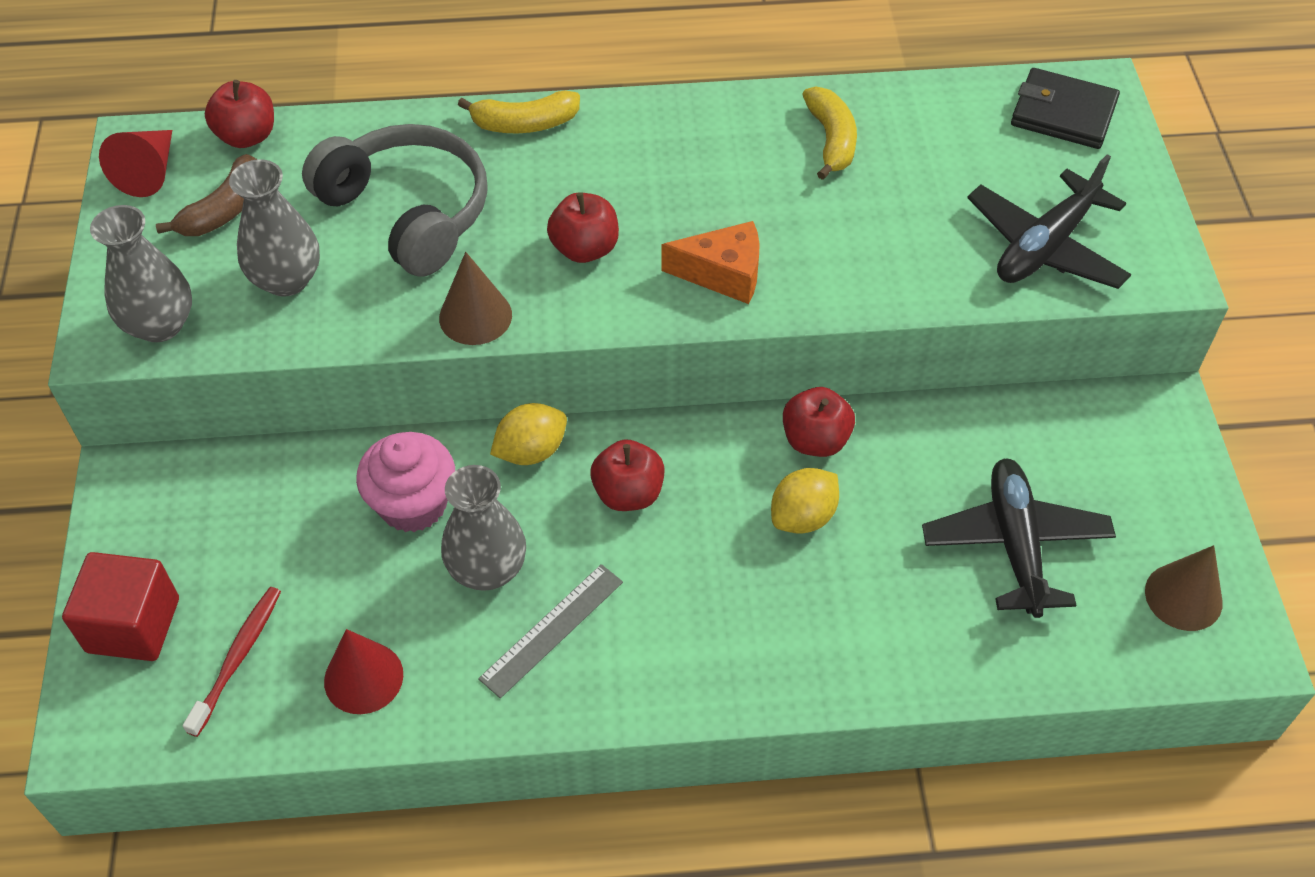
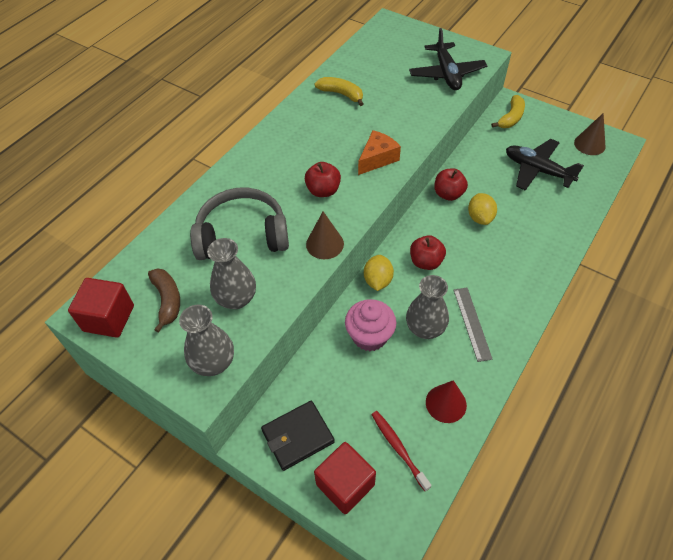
camera: 50 degrees left, 0 degrees up
red cone [99,130,172,197] -> red cube [68,278,134,338]
red apple [205,80,274,148] -> none
yellow banana [458,91,580,133] -> yellow banana moved to [491,95,525,128]
black wallet [1011,68,1120,149] -> black wallet moved to [261,401,335,471]

